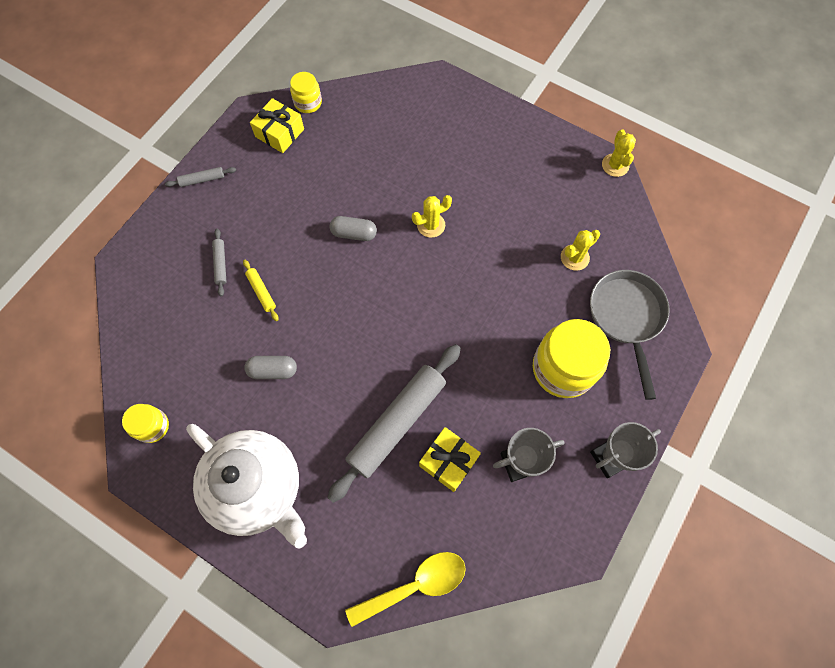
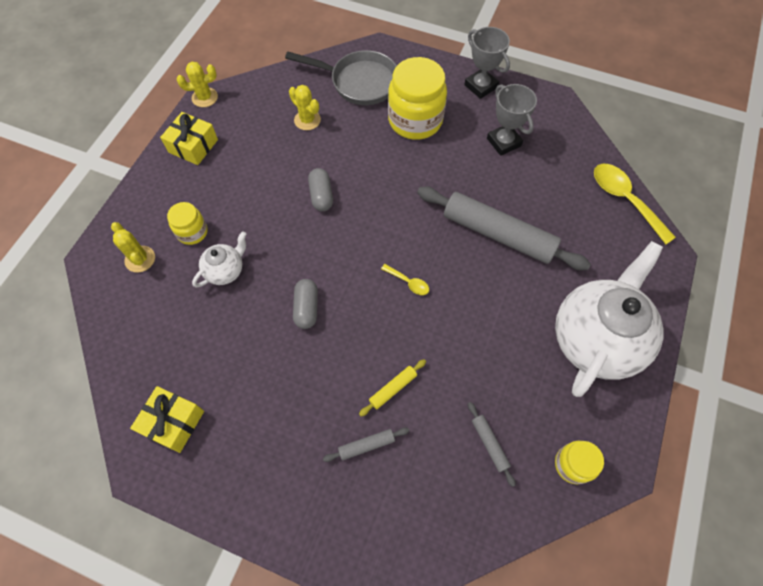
camera: 100 degrees left, 5 degrees down
grey rolling pin [165,167,236,187] -> grey rolling pin moved to [468,402,516,487]
grey capsule [244,356,297,379] -> grey capsule moved to [308,168,333,211]
yellow jar [290,72,322,113] -> yellow jar moved to [167,202,208,245]
yellow cactus [412,195,452,238] -> yellow cactus moved to [111,222,155,272]
yellow gift [419,427,481,492] -> yellow gift moved to [160,112,218,165]
grey pan [590,270,670,400] -> grey pan turned 150 degrees counterclockwise [285,50,397,105]
none -> white teapot [192,231,246,287]
none -> yellow spoon [381,264,429,295]

